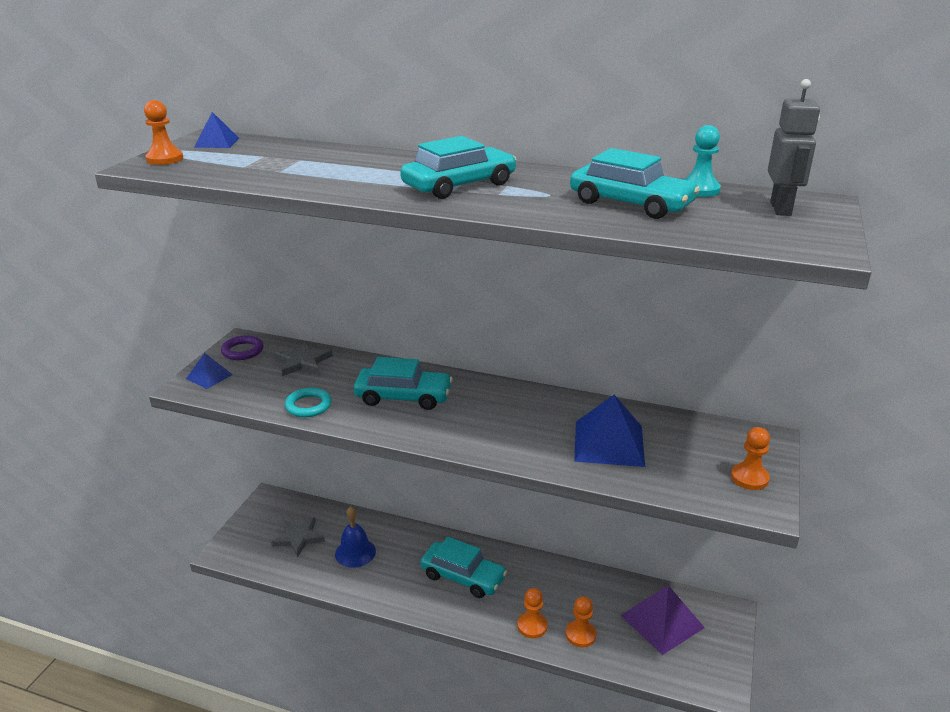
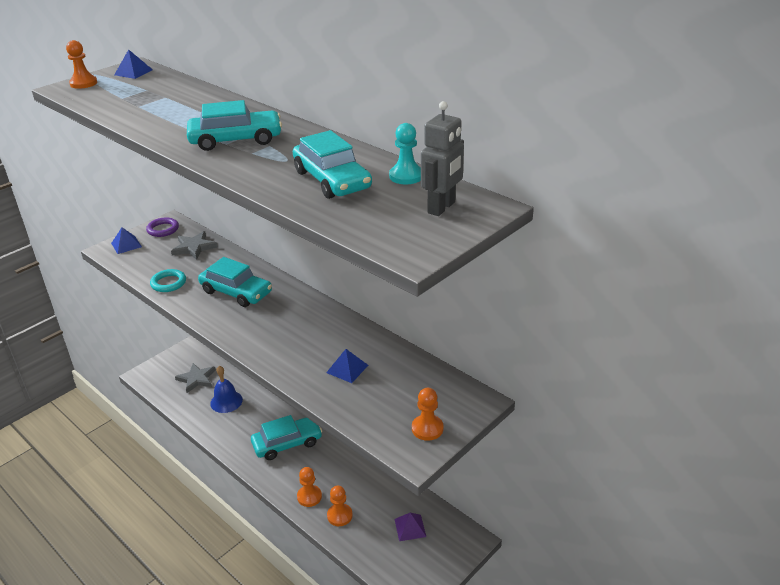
camera: 25 degrees right, 5 degrees up
turquoise car [420,537,507,598] -> turquoise car turned 75 degrees counterclockwise [251,415,322,460]
blue pyramid [574,395,645,467] -> blue pyramid [326,349,368,383], size x0.54
purple pyramid [620,585,705,655] -> purple pyramid [394,513,426,541], size x0.54

